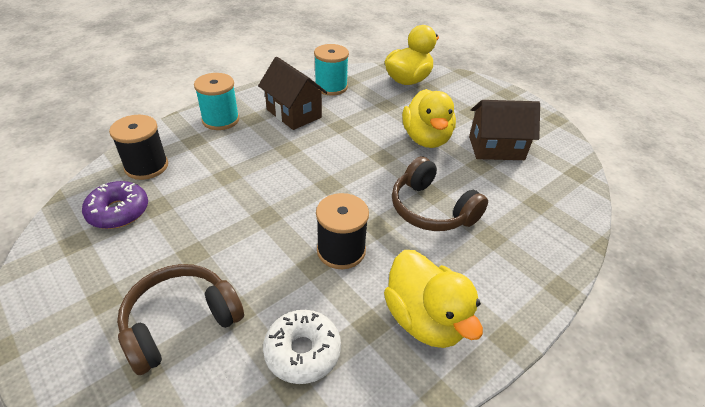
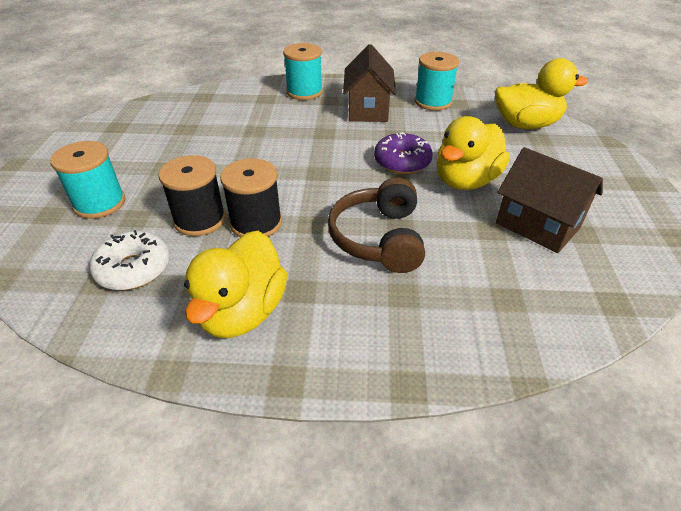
camera: 45 degrees right, 0 degrees up
purple donut [82,181,148,229] -> purple donut moved to [374,132,433,174]
black spool [109,115,168,180] -> black spool moved to [159,155,226,236]
brown headphones [117,264,244,375] -> turquoise spool [50,141,125,219]

